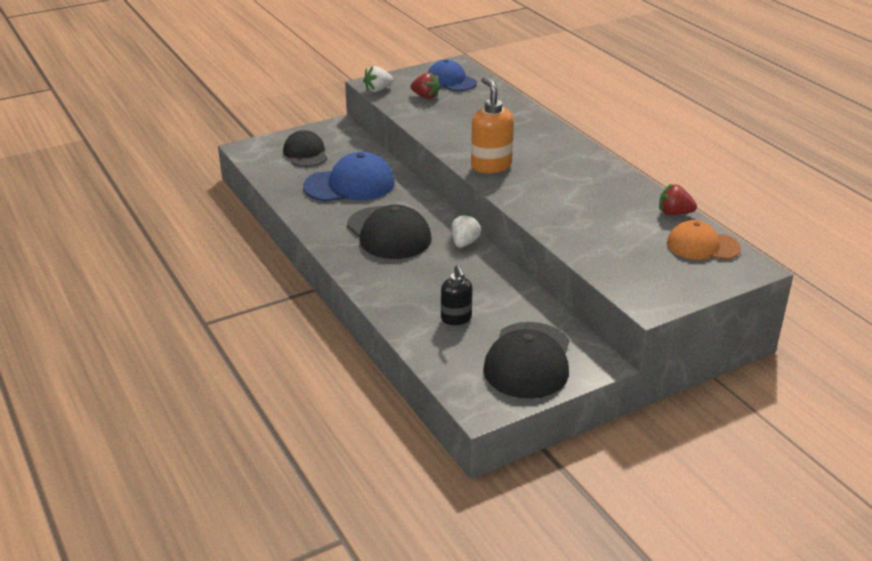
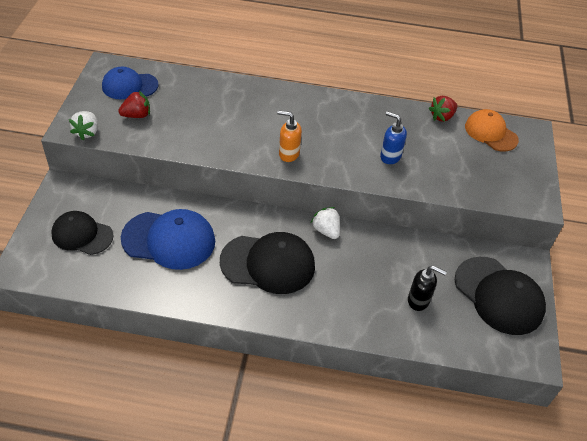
camera: 55 degrees left, 15 degrees up
blue cap [303,152,395,202] -> blue cap turned 75 degrees clockwise [121,209,215,270]
orange soap dispenser [471,77,514,173] -> orange soap dispenser [277,110,302,162], size x0.65
orange cap [667,220,741,260] -> orange cap turned 90 degrees clockwise [465,109,519,152]
none -> blue soap dispenser [380,111,407,164]

